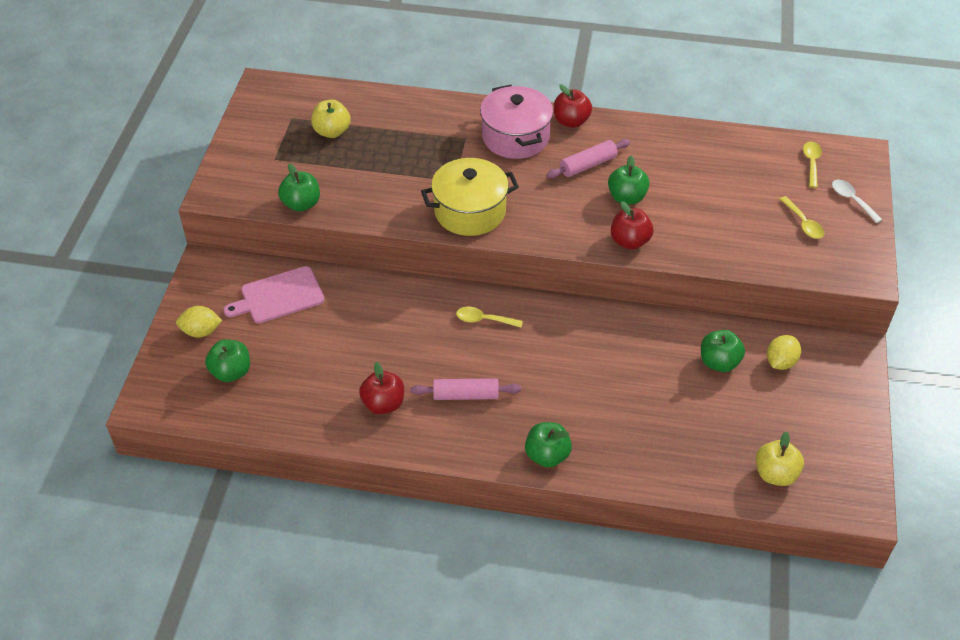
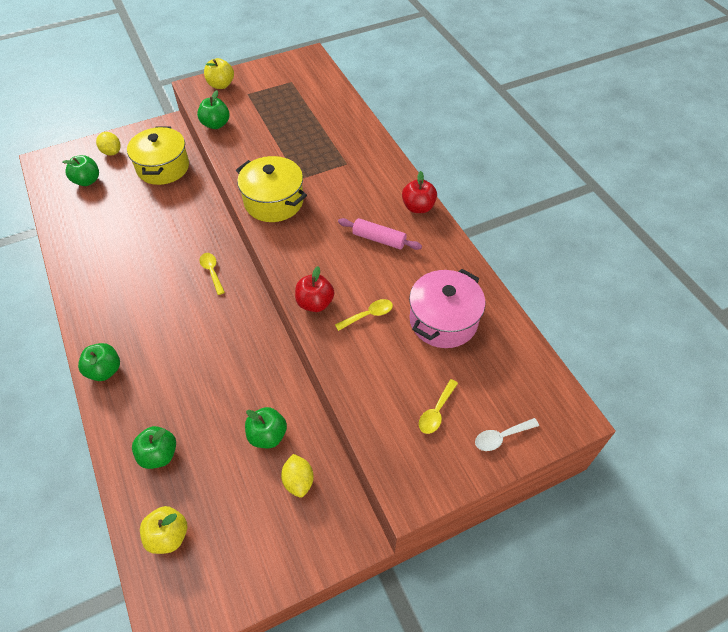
camera: 55 degrees right, 5 degrees up
pink cutting board [224,266,325,323] -> yellow pot [127,126,189,185]
yellow apple [311,100,351,138] -> yellow apple moved to [204,58,234,89]
red apple [359,362,404,414] -> none
pink rolling pin [410,378,521,400] -> none
pink pot [480,84,553,159] -> pink pot moved to [409,269,485,348]
green apple [608,155,650,205] -> green apple moved to [132,426,176,469]
yellow lemon [767,335,801,370] -> yellow lemon turned 75 degrees clockwise [281,454,314,498]
yellow spoon [803,142,822,188] -> yellow spoon moved to [335,299,393,331]
white spoon [832,180,883,223] -> white spoon turned 135 degrees counterclockwise [475,418,539,451]

